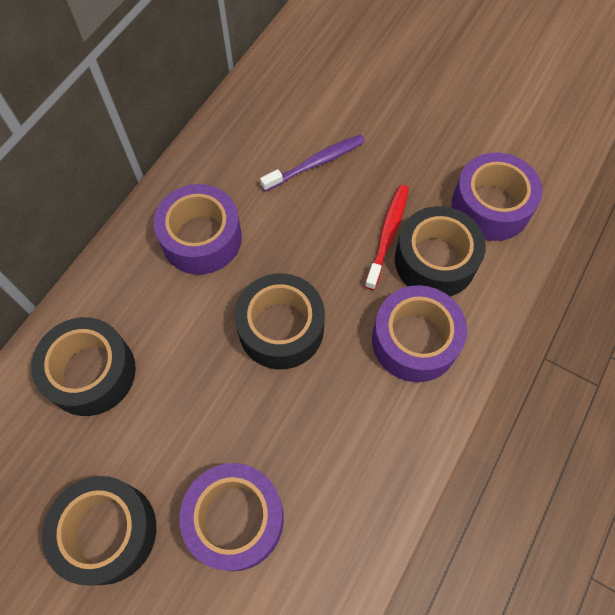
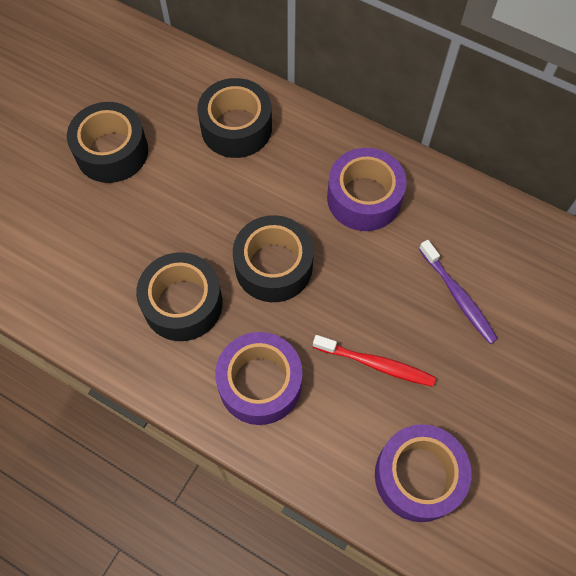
camera: 90 degrees right, 0 degrees up
purple tape [179,463,284,571] -> none
black tape [395,206,486,296] -> black tape moved to [136,252,223,341]

